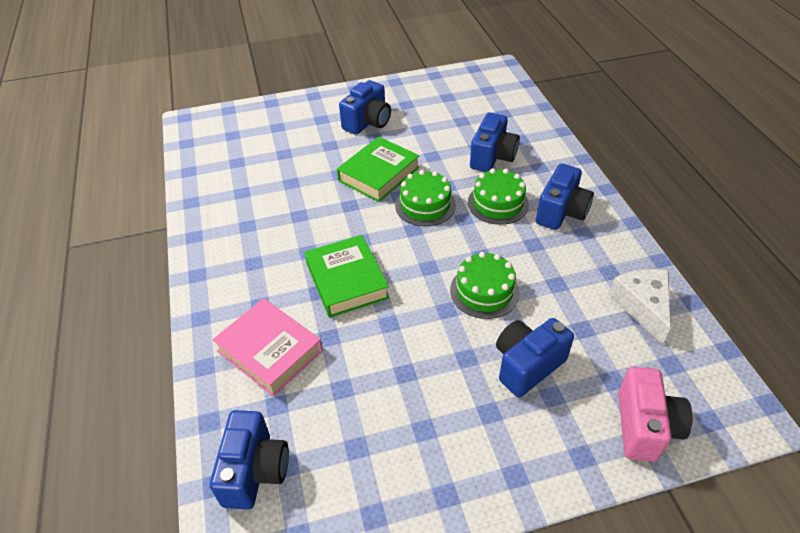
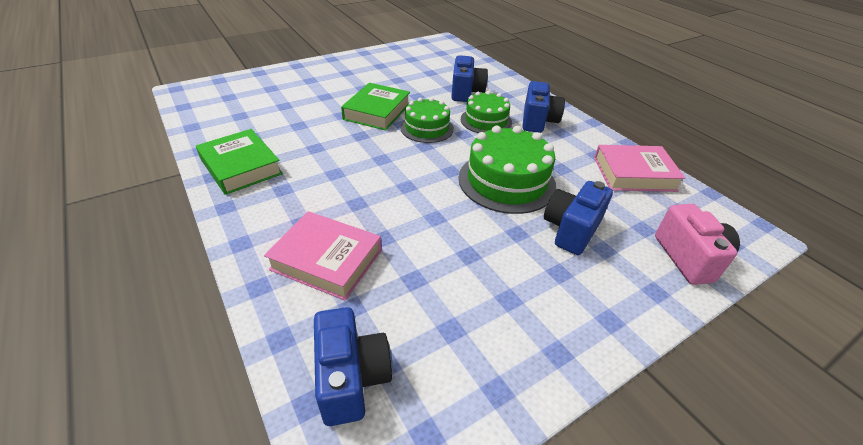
camera: 20 degrees left, 5 degrees down
green book [305,235,389,318] -> green book moved to [196,129,283,195]
blue camera [339,80,391,135] -> none
green cake [450,252,520,319] -> green cake [458,125,556,214], size x1.57
white cheese [609,269,671,345] -> pink book [594,145,685,192]

